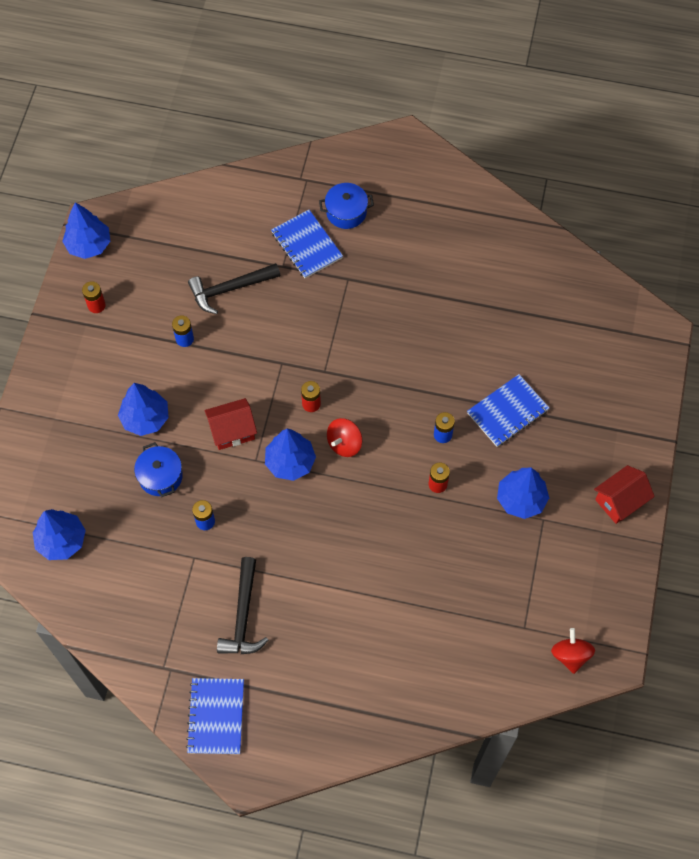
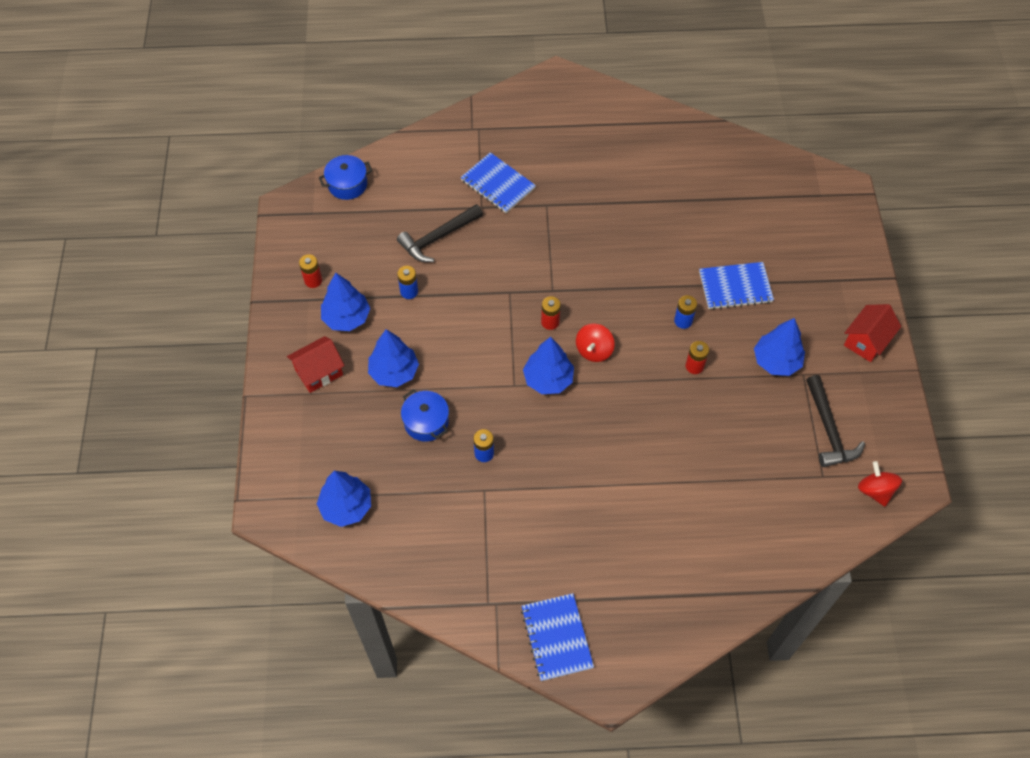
camera: 15 degrees left, 5 degrees down
blue tree [62,202,110,259] -> blue tree moved to [321,273,370,331]
red house [205,398,257,450] -> red house moved to [287,336,344,393]
black hammer [217,557,268,654] -> black hammer moved to [807,375,865,467]
blue pot [319,183,374,229] -> blue pot moved to [319,155,372,200]
blue notebook [467,374,549,447] -> blue notebook turned 45 degrees clockwise [699,262,774,309]

